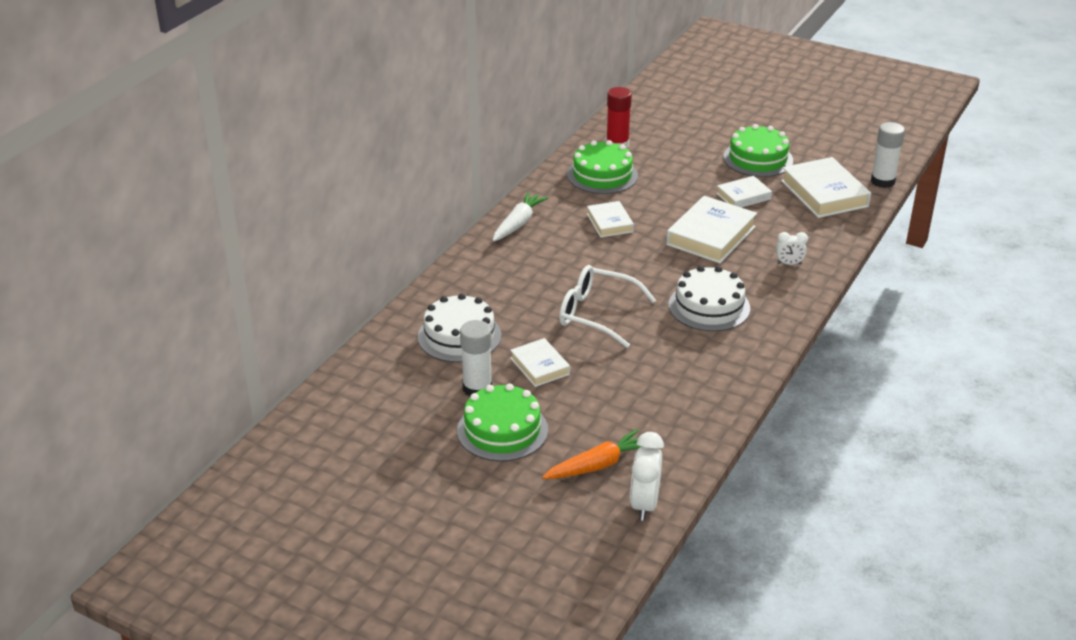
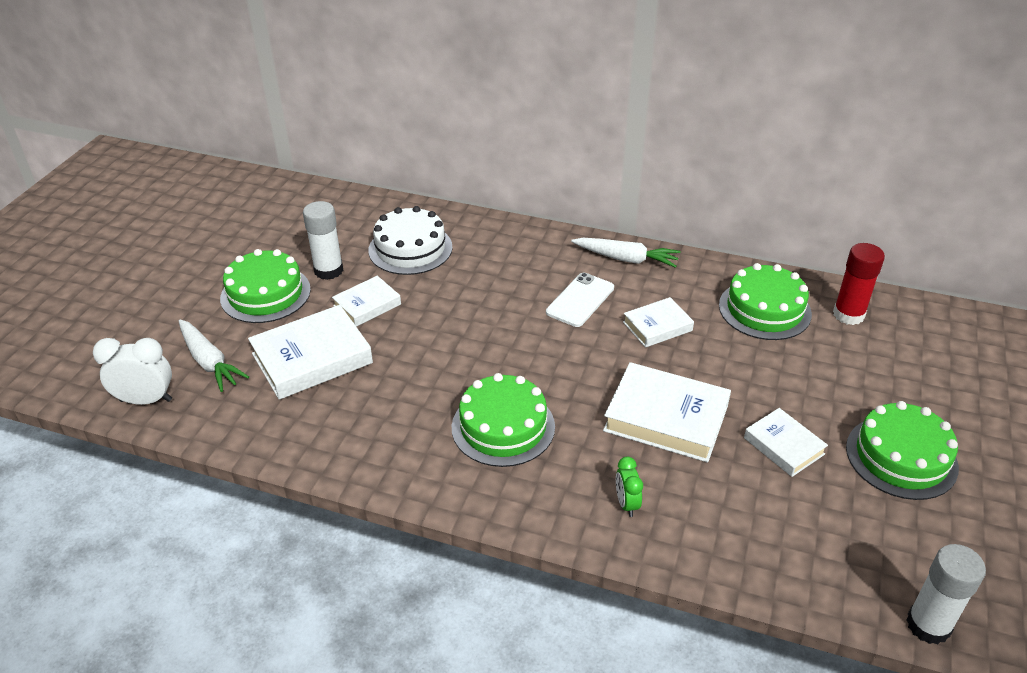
camera: 80 degrees right, 5 degrees up
orange carrot [542,429,642,479] -> white carrot [179,319,249,392]
white glasses [559,265,656,348] -> none
white cake [669,266,750,332] -> green cake [452,373,555,467]
white clock [776,232,808,265] -> green clock [616,456,643,517]
white book [781,157,871,218] -> white book moved to [248,305,373,400]
none -> white phone [546,273,614,327]

